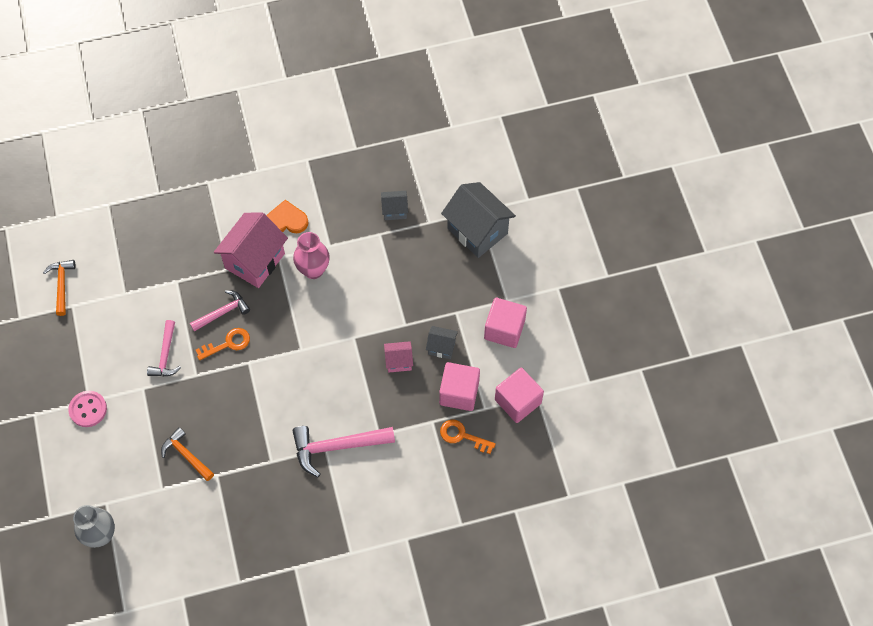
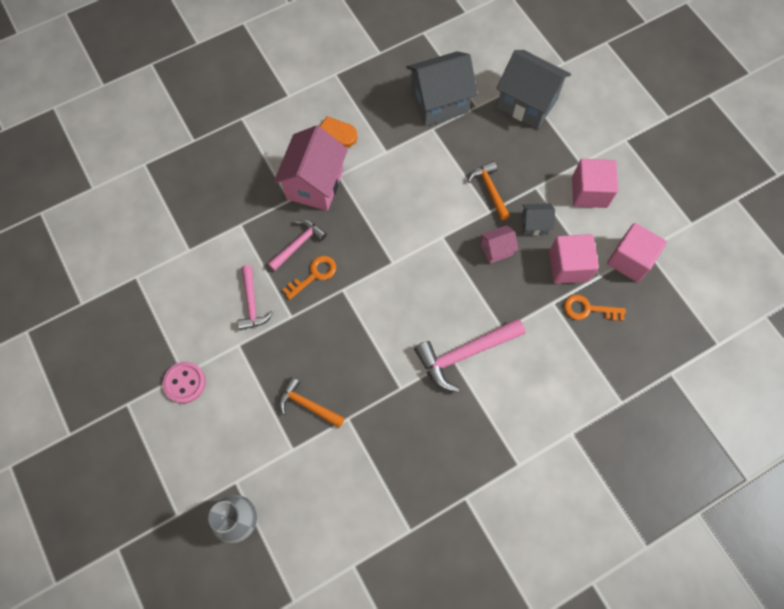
camera: 15 degrees left, 5 degrees up
orange hammer [43,260,76,316] -> orange hammer moved to [467,162,510,220]
pink vase [293,232,330,279] -> none
grey house [381,191,408,220] -> grey house [406,51,478,126], size x2.03

